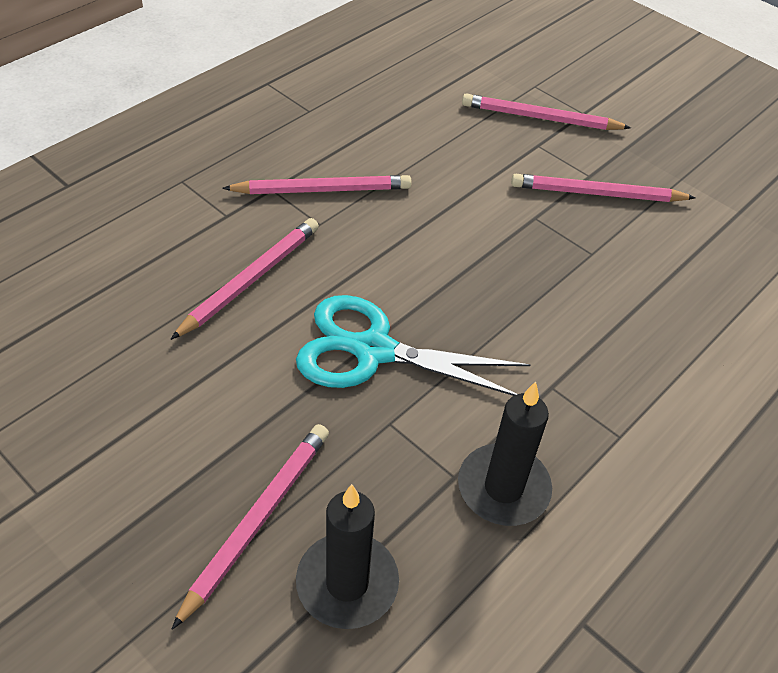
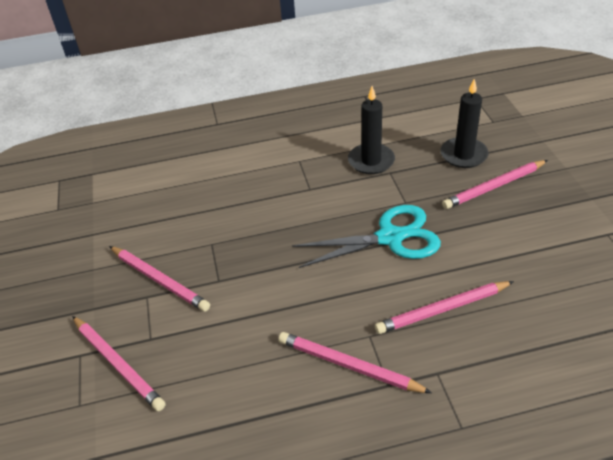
camera: 140 degrees left, 5 degrees down
turquoise scissors [296,295,531,396] -> turquoise scissors turned 60 degrees counterclockwise [292,205,441,268]

